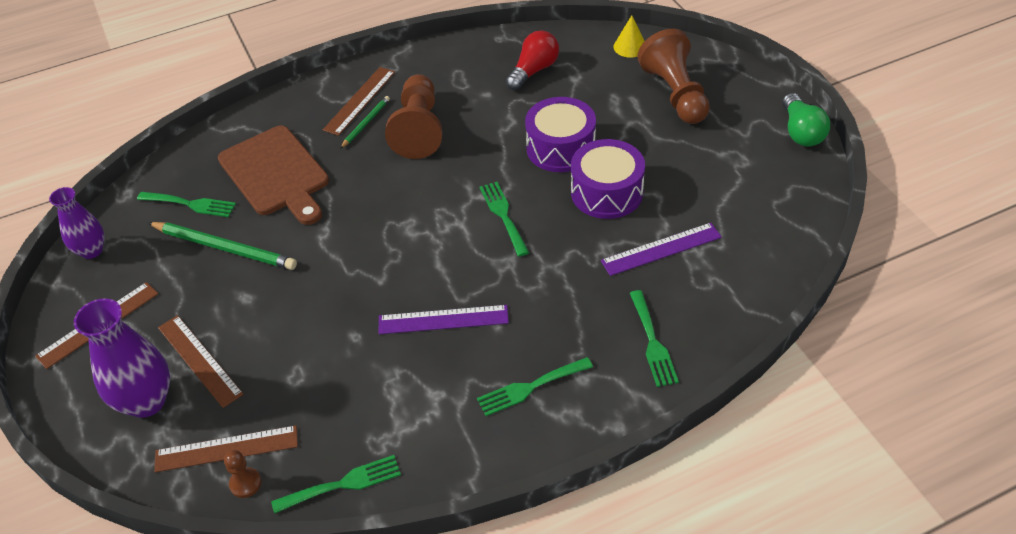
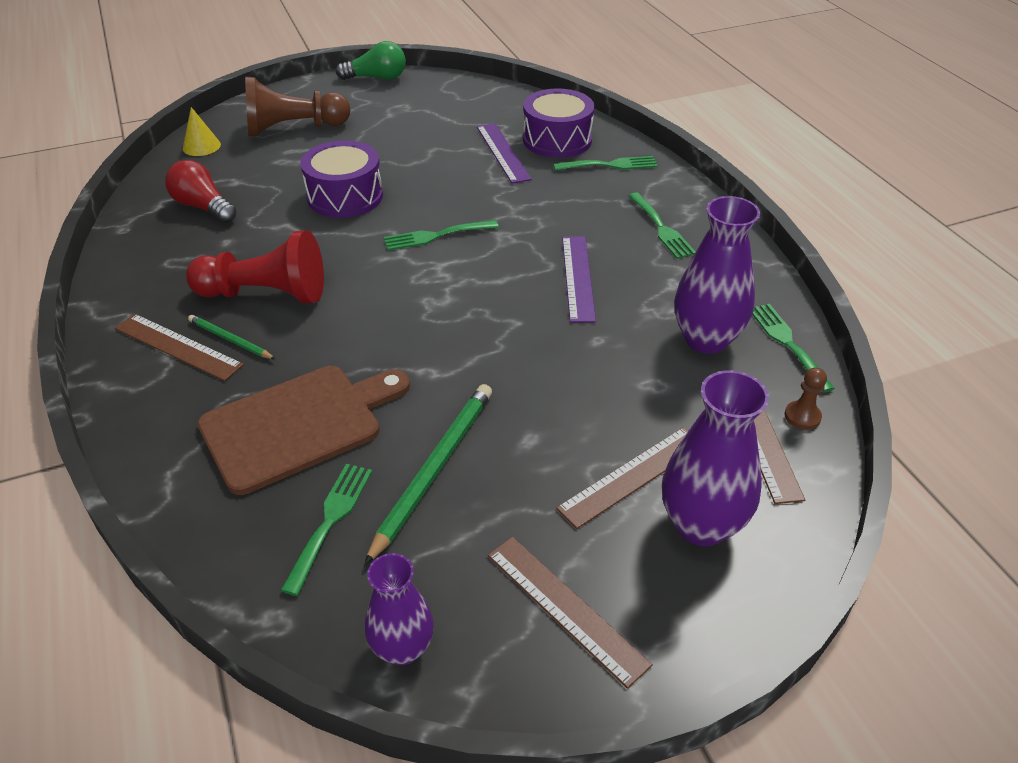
camera: 90 degrees left, 5 degrees down
brown pawn [385,74,442,159] -> red pawn [186,230,324,304]
purple drum [571,139,645,219] -> purple drum moved to [523,88,594,158]
none -> purple vase [674,196,760,354]

